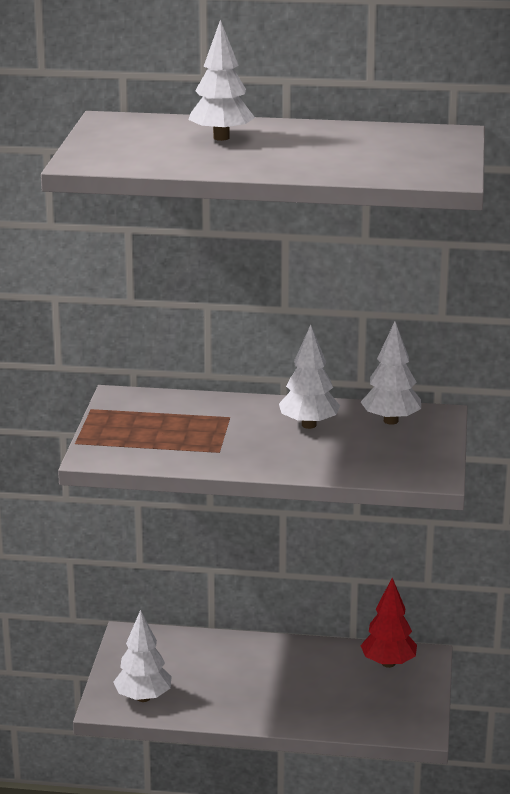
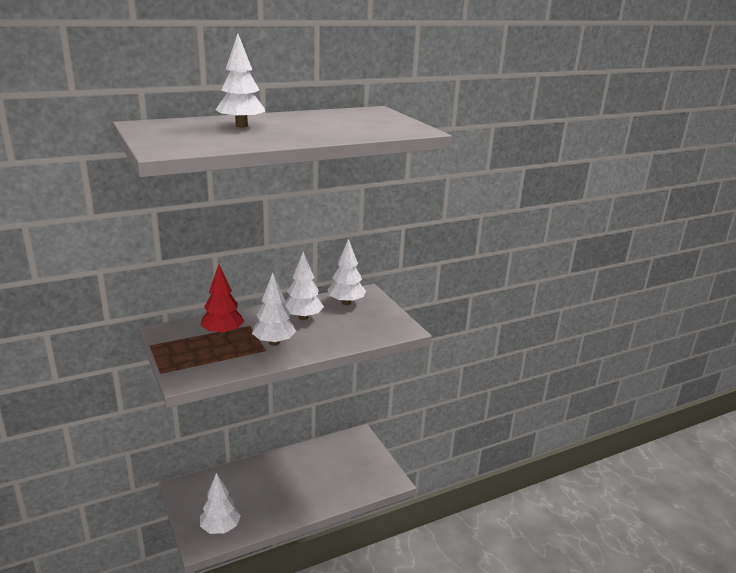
camera: 35 degrees left, 0 degrees up
red tree [360,578,417,668] -> red tree moved to [200,264,244,336]
none -> white tree [252,273,296,346]

